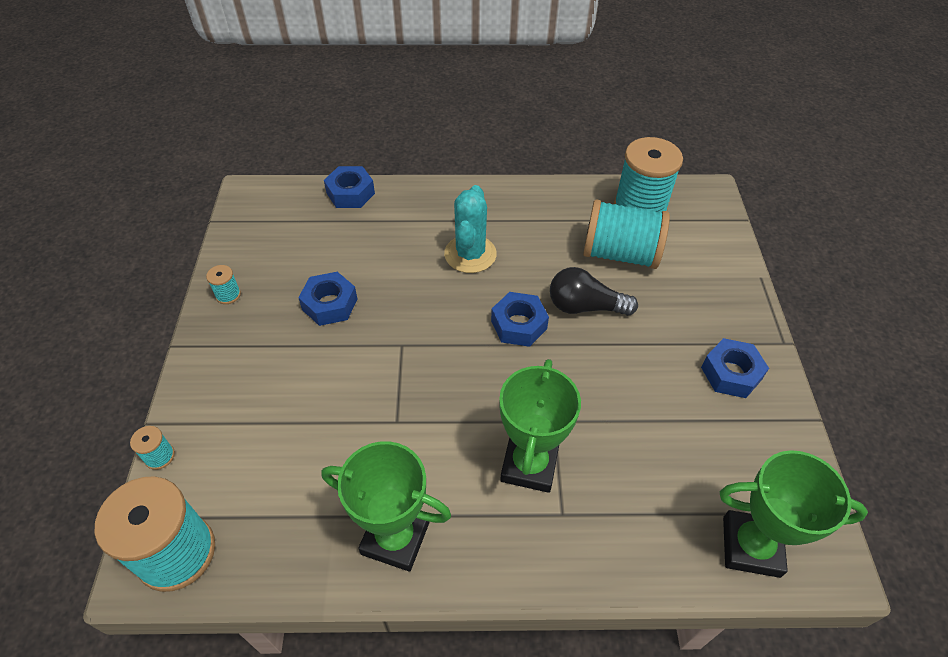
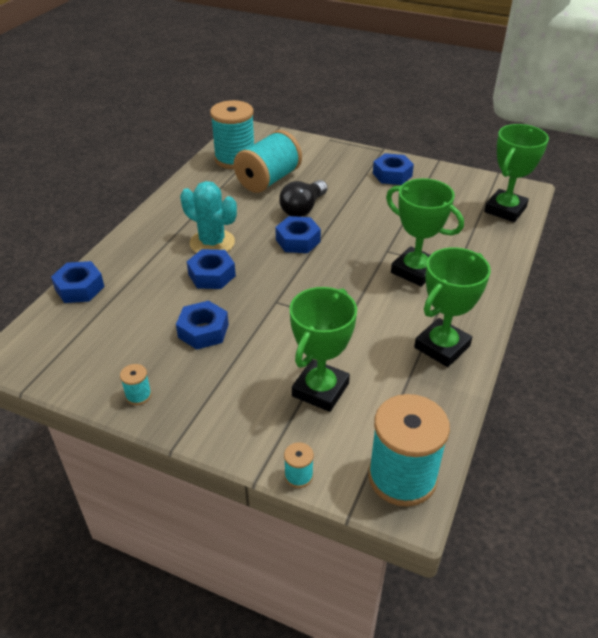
camera: 65 degrees left, 10 degrees down
none -> blue nut [187,249,236,289]
none -> green trophy [290,287,357,412]

